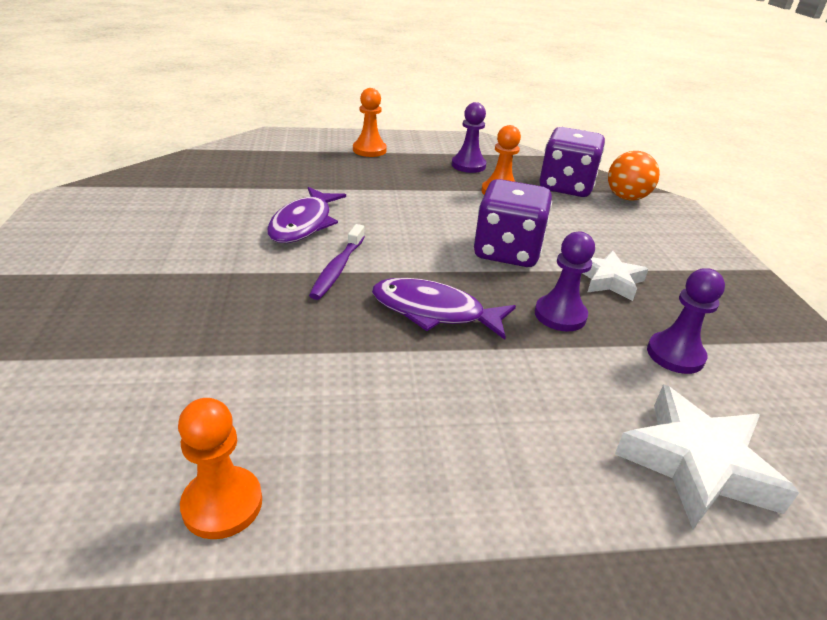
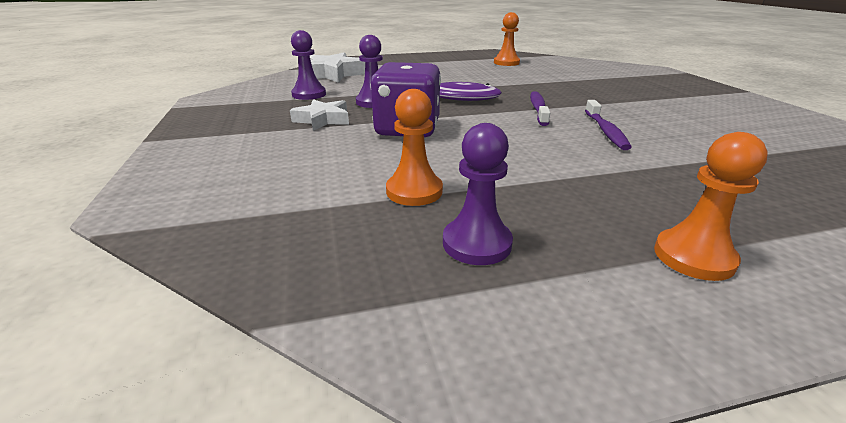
camera: 175 degrees right, 5 degrees down
purple fish [267,187,346,243] -> purple toothbrush [585,100,632,150]
purple dice [539,127,605,197] -> none
orange ball [608,151,660,201] -> none

